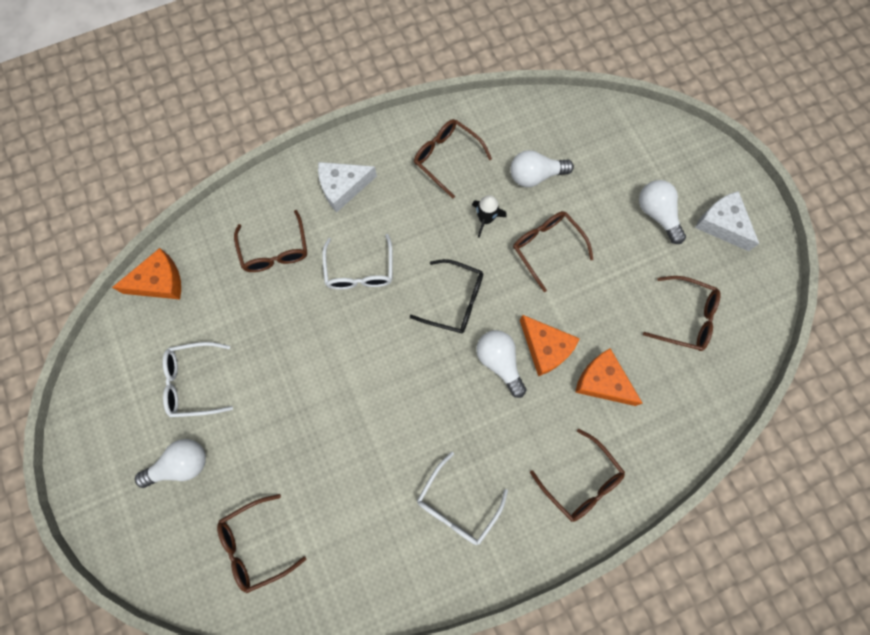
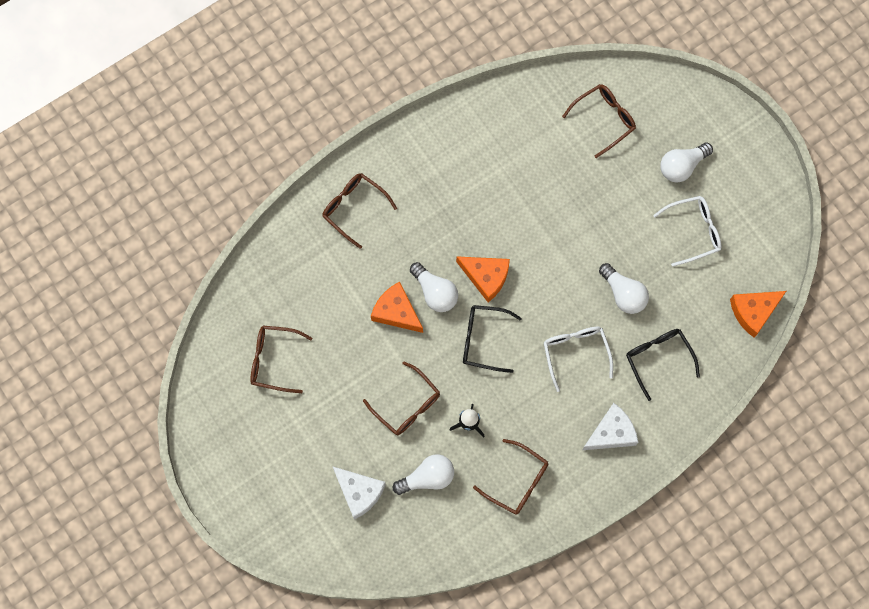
camera: 170 degrees right, 0 degrees up
brown glasses [234,210,307,272] -> black glasses [626,329,700,401]
white glasses [417,452,508,545] -> none
orange cheese [575,348,643,406] -> orange cheese moved to [456,256,510,302]
white light bulb [639,180,686,244] -> white light bulb moved to [599,263,649,314]
white cheese [695,191,759,251] -> white cheese moved to [332,466,386,520]

